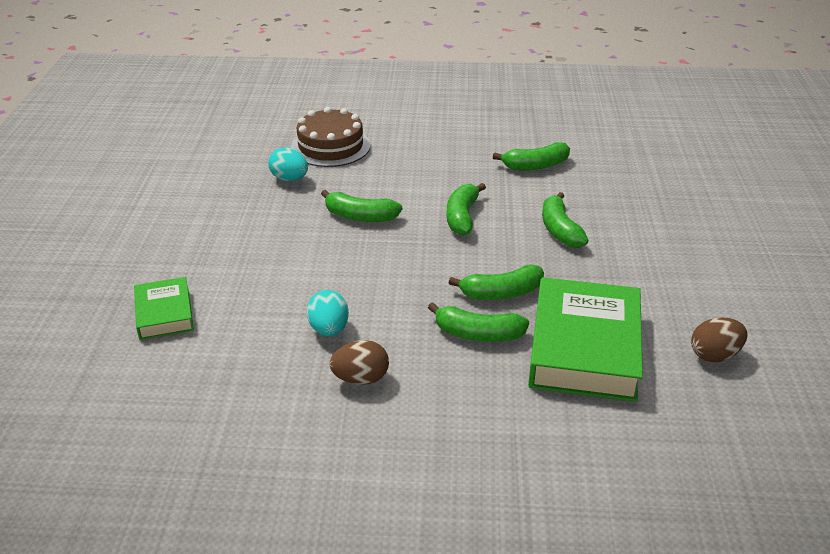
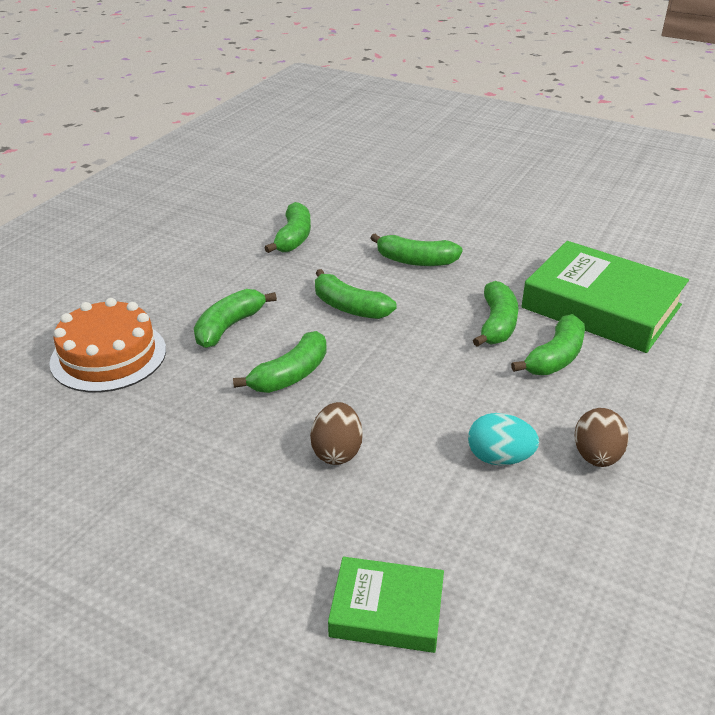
camera: 65 degrees left, 0 degrees up
turquoise egg [268,147,308,181] -> none
brown cake [291,107,370,167] -> orange cake [49,298,166,392]
brown egg [691,318,747,362] -> brown egg moved to [310,402,363,465]
none -> green banana [194,289,277,348]

